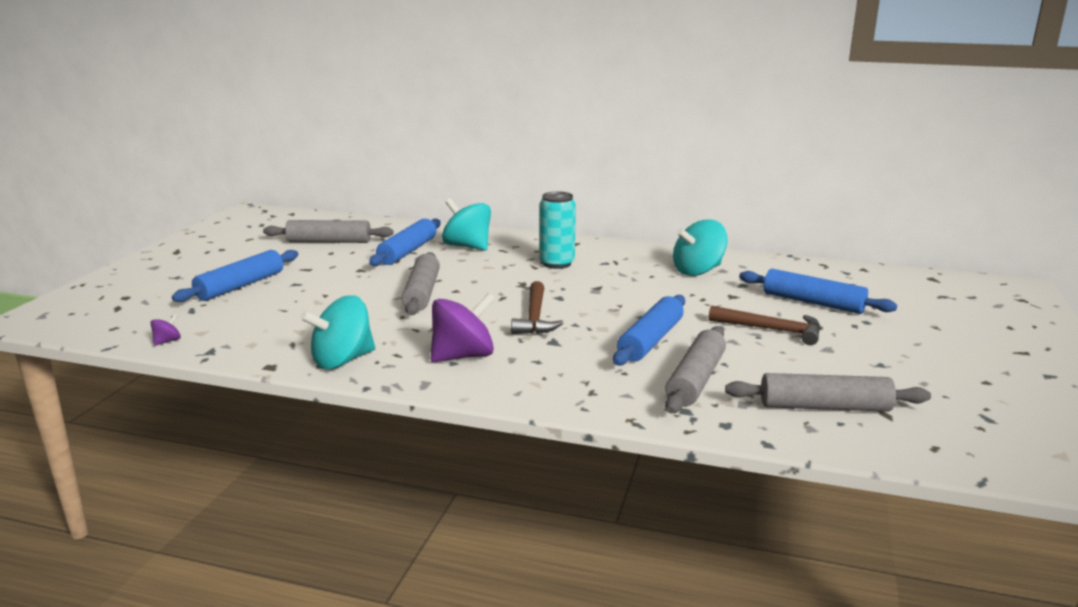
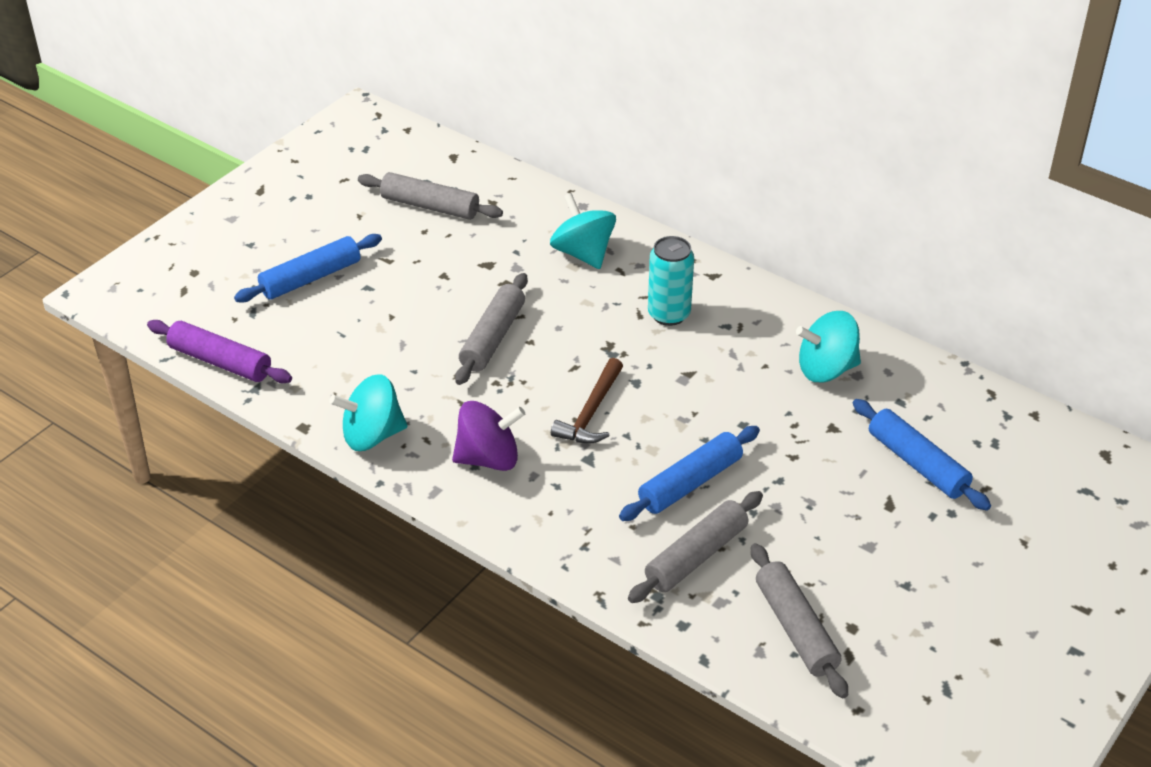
camera: 20 degrees right, 20 degrees up
purple spinning top [150,314,181,346] -> purple rolling pin [147,320,292,383]
blue rolling pin [369,219,441,266] -> none
brown hammer [709,305,821,345] -> none
grey rolling pin [725,373,931,412] -> grey rolling pin turned 45 degrees clockwise [751,543,848,698]

